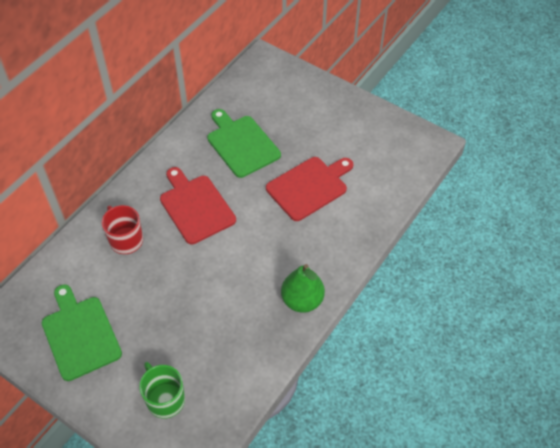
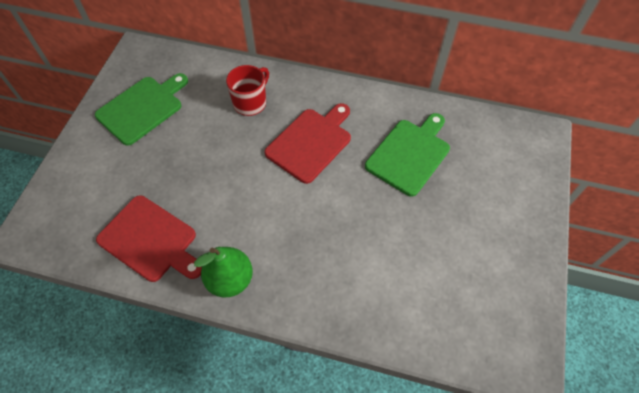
camera: 70 degrees right, 5 degrees up
green mug [139,362,185,419] -> none
red cutting board [266,157,354,221] -> red cutting board moved to [96,195,202,282]

